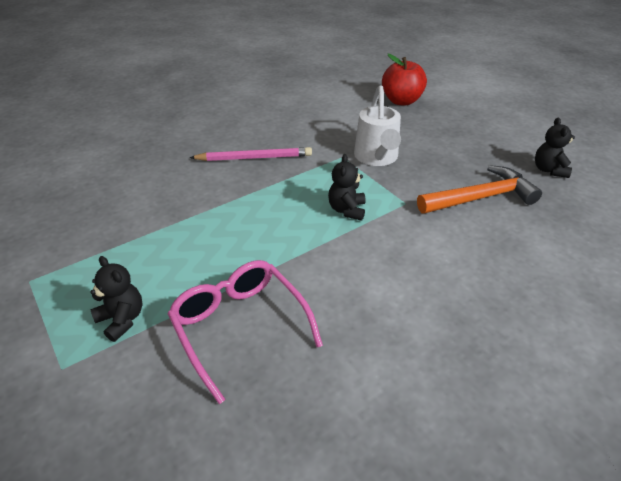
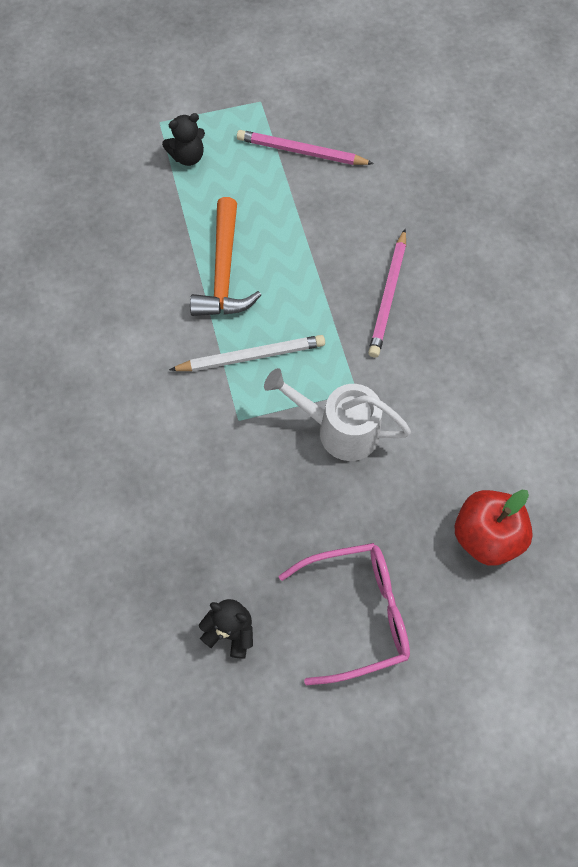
camera: 110 degrees right, 25 degrees up
pink glasses [168,260,323,404] -> pink glasses moved to [278,543,410,685]
black teddy bear [328,154,366,221] -> white pencil [169,335,325,372]
orange hammer [417,165,542,214] -> orange hammer moved to [190,197,261,316]
none -> pink pencil [237,130,374,165]

